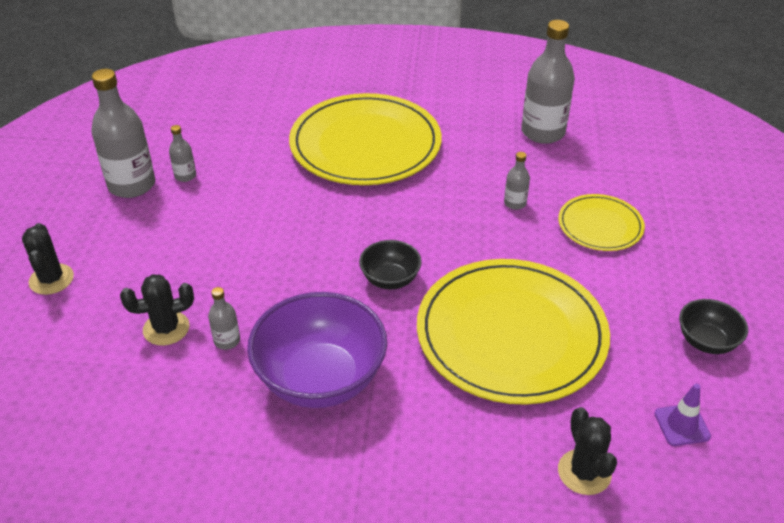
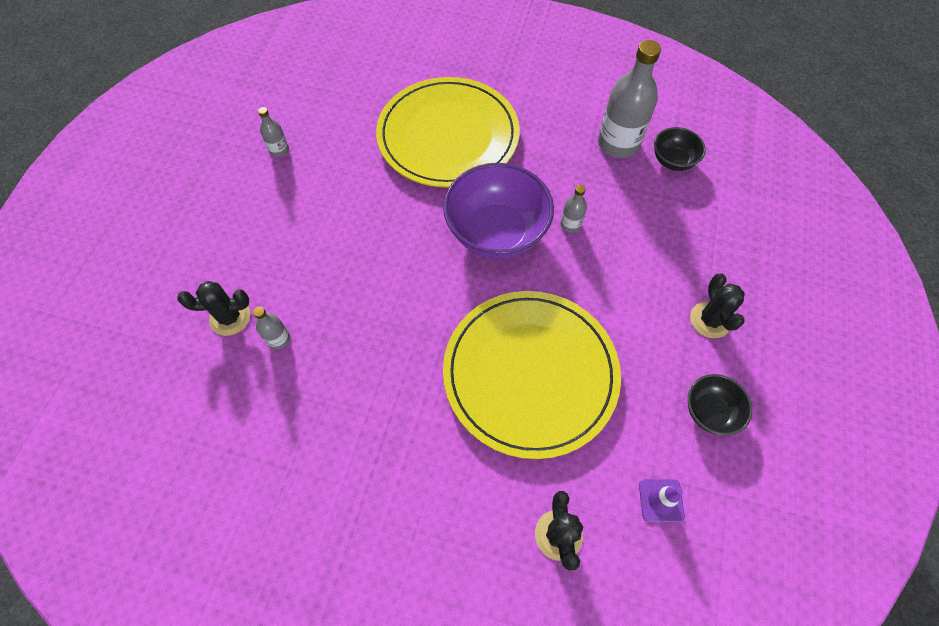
camera: 10 degrees right, 20 degrees up
black cactus [22,223,74,295] -> black cactus moved to [690,274,745,338]
grey bottle [91,69,155,198] -> none
purple bowl [247,292,387,408] -> purple bowl moved to [443,163,554,259]
black bowl [359,240,422,289] -> black bowl moved to [654,127,706,171]
yellow plate [558,194,645,251] -> none

